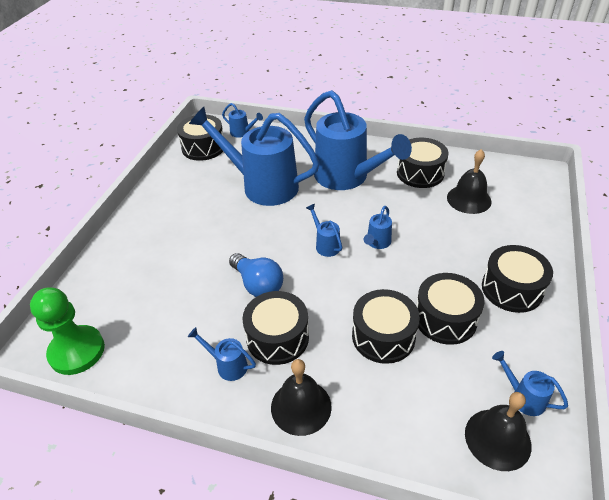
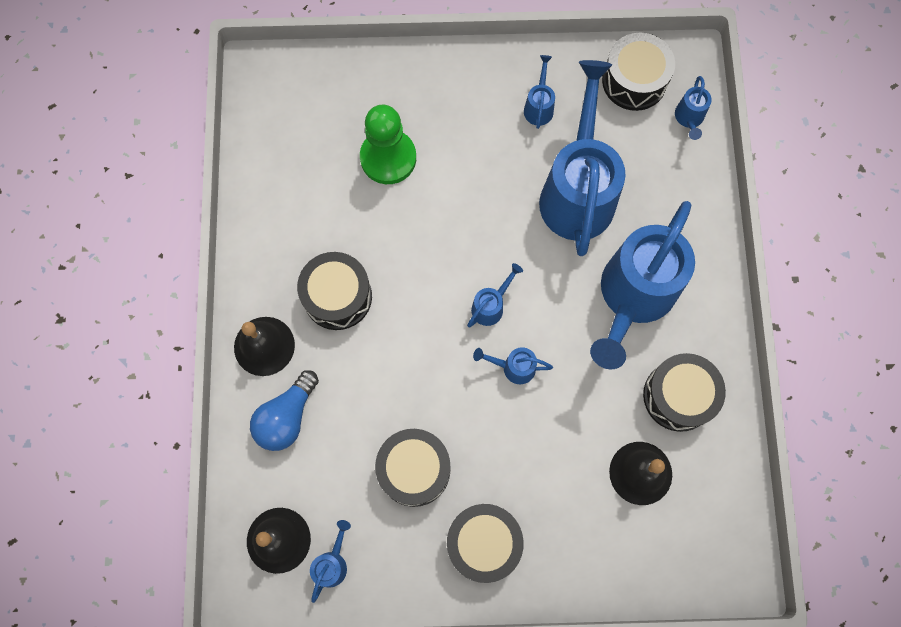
camera: 70 degrees right, 30 degrees up
green pawn [30,287,105,375] -> green pawn moved to [360,105,416,184]
blue watering can [188,327,256,381] -> blue watering can moved to [524,55,555,129]
blue light bulb [229,253,283,297] -> blue light bulb moved to [250,370,319,451]
black drum [352,289,420,364] -> none

